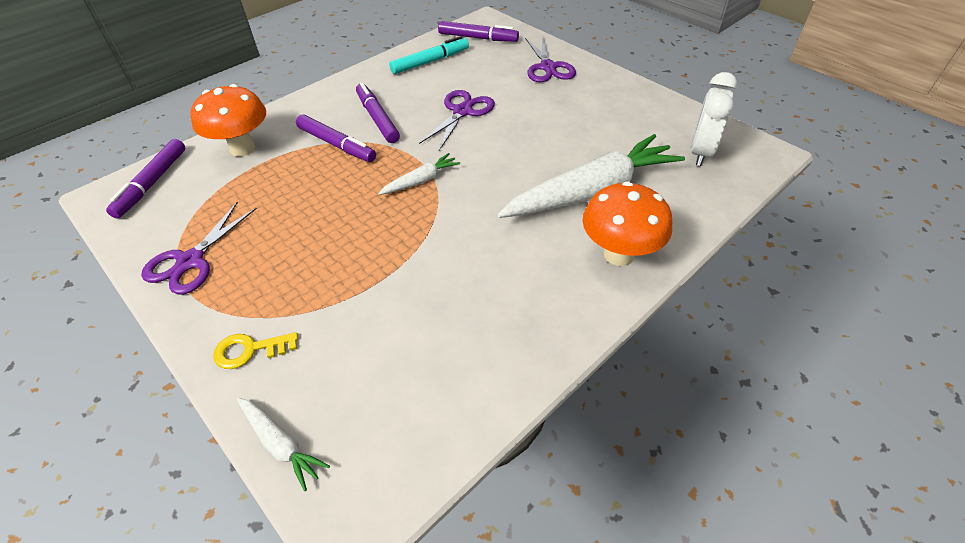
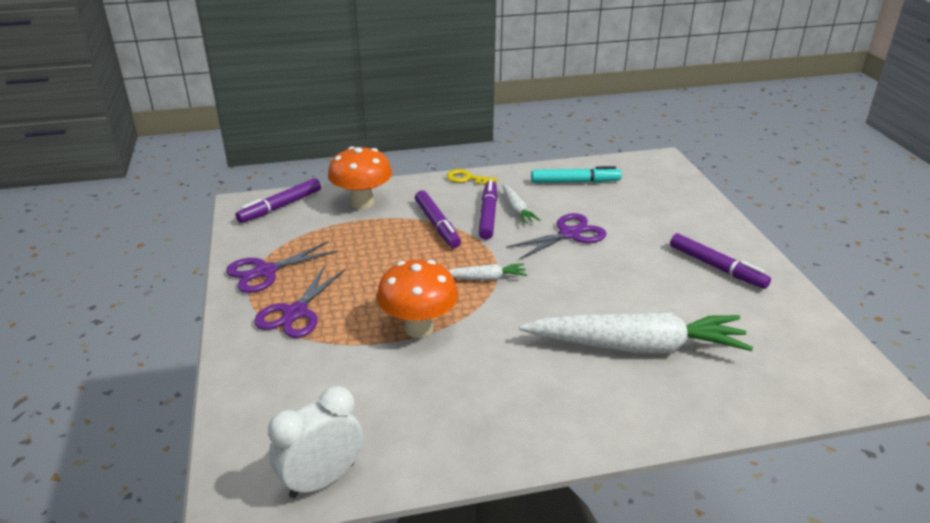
camera: 30 degrees right, 15 degrees down
yellow key [213,332,298,369] -> yellow key moved to [446,169,497,185]
white carrot [237,397,330,491] -> white carrot moved to [502,184,540,224]
purple marker [438,21,519,42] -> purple marker moved to [670,233,771,289]
purple scissors [525,36,576,82] -> purple scissors moved to [254,265,346,338]
orange mushroom [582,181,672,266] -> orange mushroom moved to [376,260,458,338]
white clock [691,72,737,166] -> white clock moved to [268,386,363,498]

